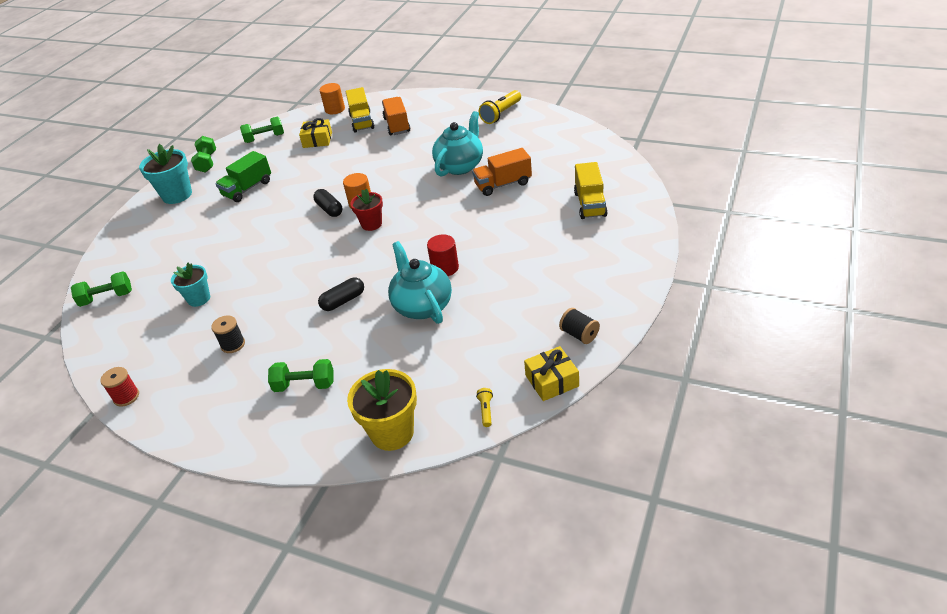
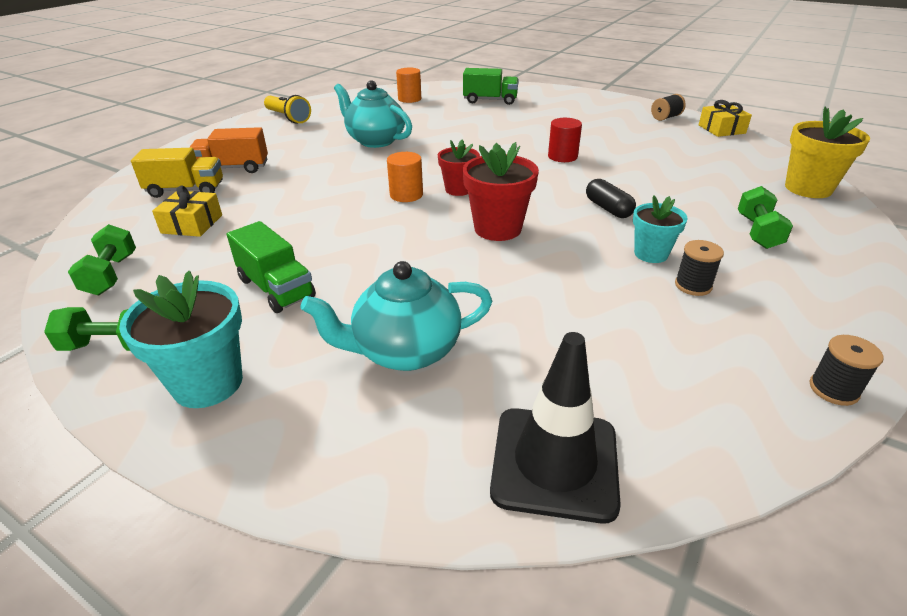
camera: 85 degrees left, 5 degrees down
green dumbbell [71,272,132,307] -> black traffic cone [490,332,621,524]
red spool [100,367,139,407] -> black spool [809,335,884,406]
turquoise flower pot [171,263,210,307] -> turquoise flower pot moved to [633,196,688,263]
black capsule [313,189,342,217] -> none
orange cylinder [320,83,345,114] -> orange cylinder moved to [396,68,421,103]
turquoise teapot [388,241,452,324] -> turquoise teapot moved to [300,261,492,371]
orange truck [472,148,532,196] -> none
yellow flashlight [476,388,493,427] -> none
yellow truck [574,162,608,219] -> green truck [463,68,519,105]
none -> red flower pot [463,142,539,241]

